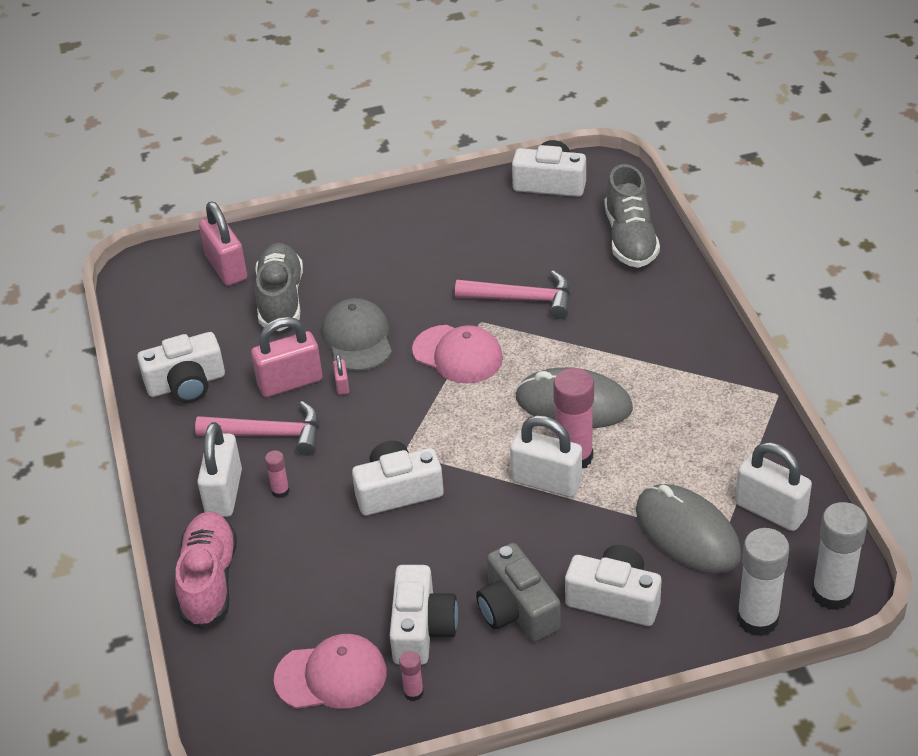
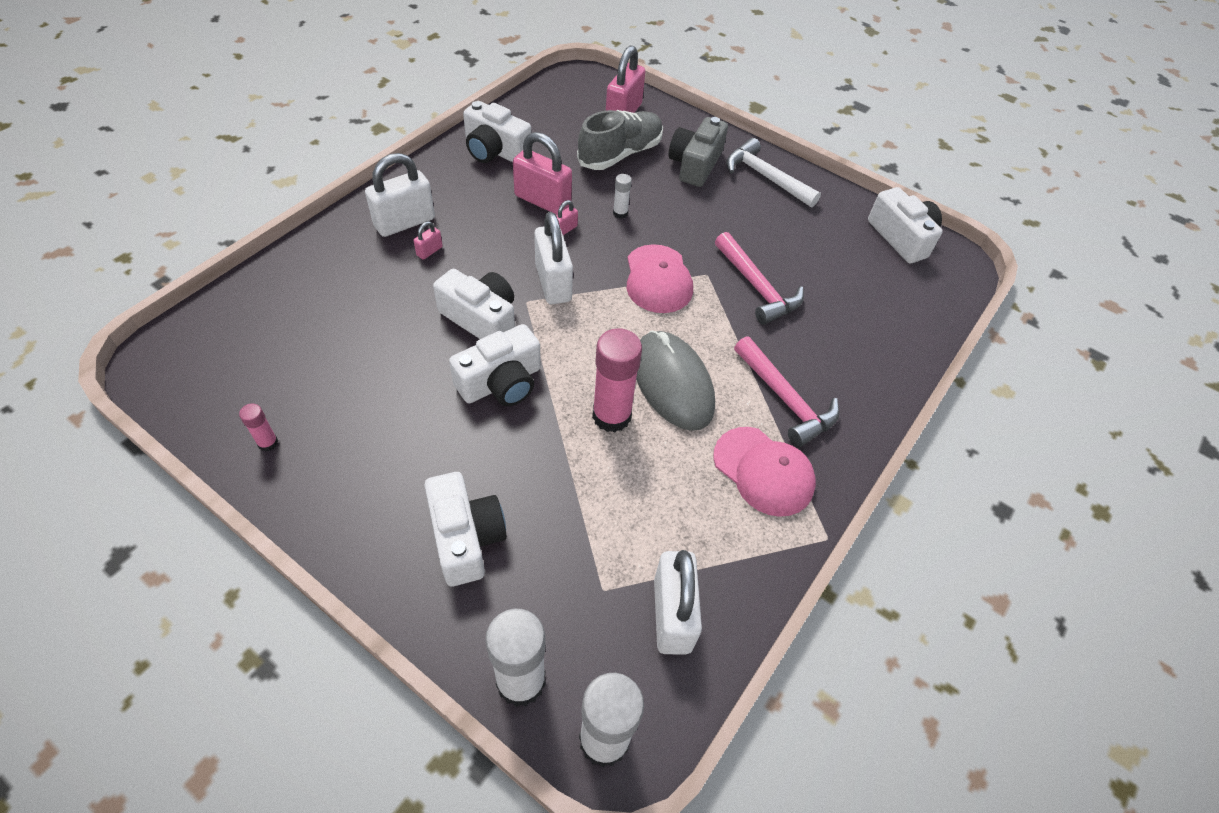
camera: 45 degrees right, 10 degrees up
pink shoe [175,511,237,629] -> none
pink hammer [195,401,319,456] -> pink hammer moved to [734,336,839,447]
pink glue stick [265,450,290,498] -> pink padlock [413,221,443,260]
pink cap [274,634,387,709] -> pink cap moved to [713,427,816,517]
grey cap [322,298,392,371] -> white glue stick [613,174,632,219]
white camera [390,565,458,665] -> white camera moved to [449,324,541,406]
grey camera [476,543,561,642] -> grey camera moved to [669,117,728,187]
white padlock [510,415,582,497] -> white padlock moved to [534,212,573,304]
grey shoe [604,164,660,268] -> none
grey mouse [636,484,741,573] -> none
none -> white hammer [726,138,821,207]

